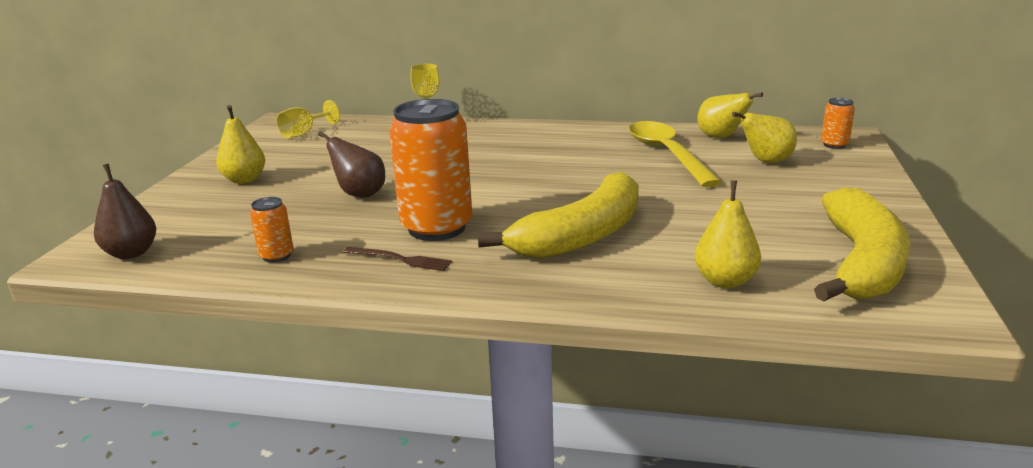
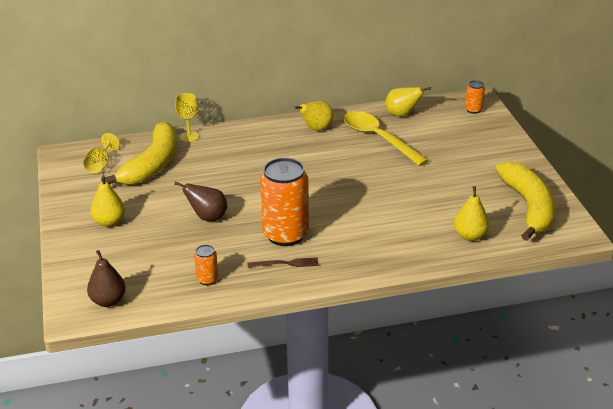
camera: 25 degrees left, 10 degrees up
yellow banana [478,172,639,259] -> yellow banana moved to [101,121,177,185]
yellow pear [732,112,797,163] -> yellow pear moved to [294,101,333,130]

